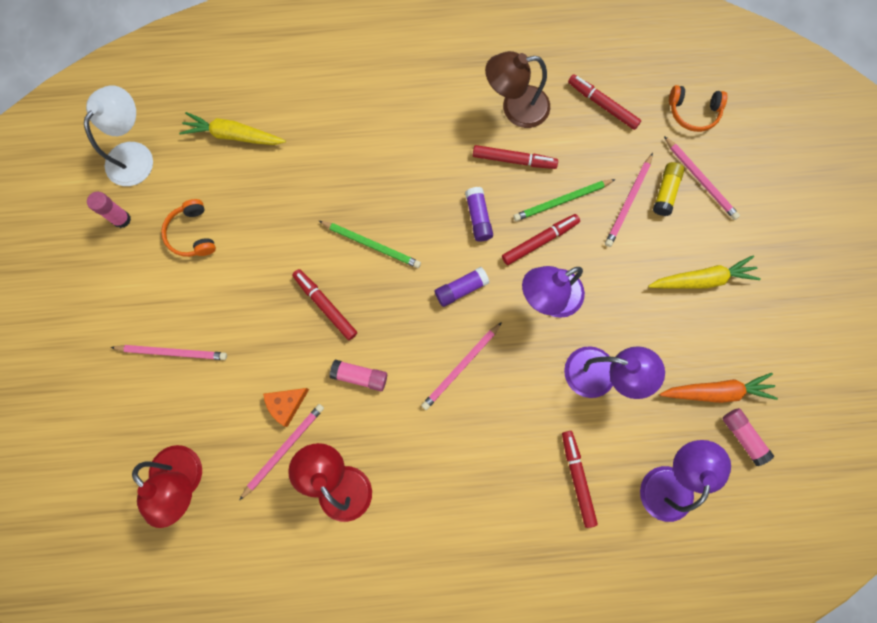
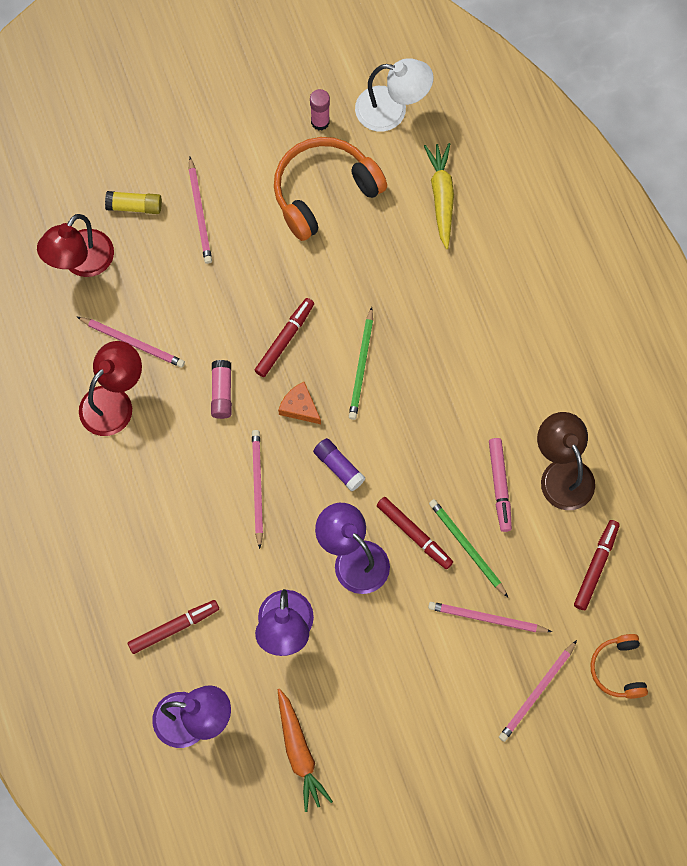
camera: 75 degrees right, 5 degrees down
orange headphones [161,199,216,257] -> orange headphones [274,137,387,241], size x1.82
orange cheese [263,388,309,427] -> orange cheese moved to [278,382,321,424]
pink pencil [421,322,502,410] -> pink pencil turned 60 degrees clockwise [252,430,263,549]
purple glue stick [465,187,493,241] -> none
red marker [473,145,558,169] -> pink marker [489,438,512,532]
yellow carrot [648,256,761,289] -> none
yellow glue stick [653,162,685,216] -> yellow glue stick moved to [105,191,162,214]
pink glue stick [722,408,774,466] -> none

